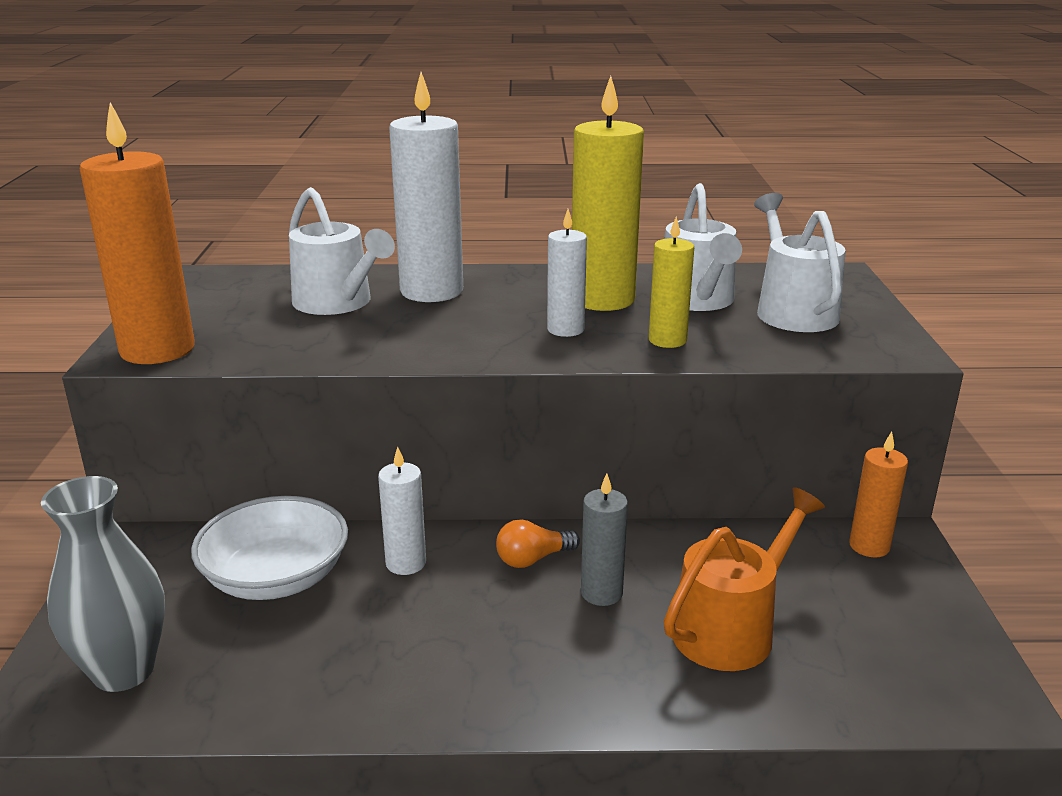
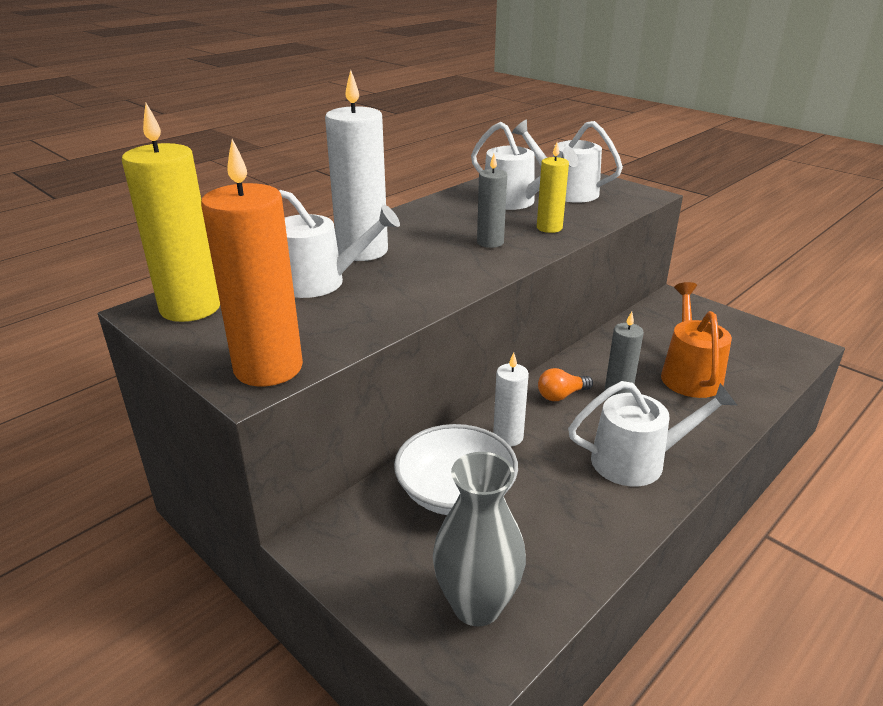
camera: 45 degrees left, 5 degrees up
orange light bulb [496,520,580,568] -> orange light bulb turned 45 degrees clockwise [538,368,593,401]
white candle [547,209,587,337] -> grey candle [477,154,507,248]
yellow candle [572,76,644,311] -> yellow candle moved to [122,103,220,322]
orange candle [849,431,908,558] -> none
none -> white watering can [568,381,737,486]

